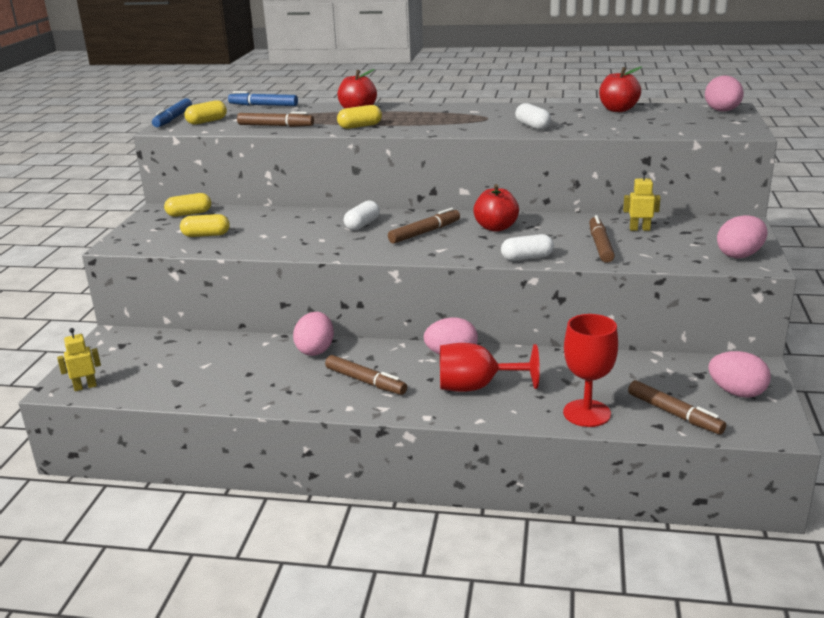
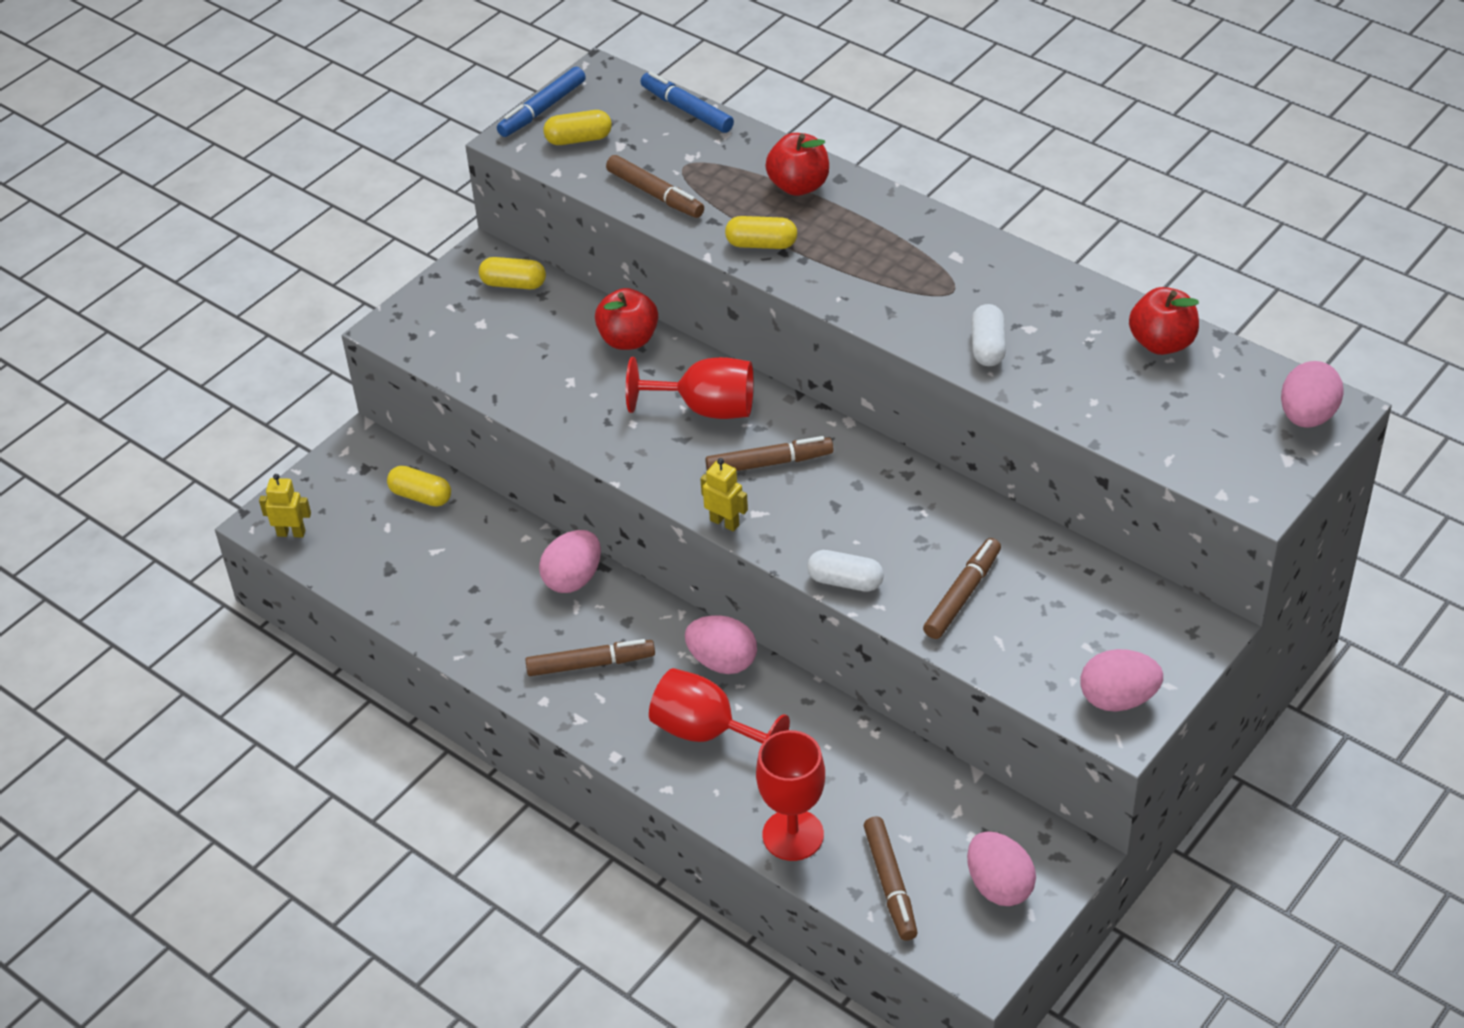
camera: 30 degrees right, 20 degrees up
yellow capsule [180,214,230,237] -> yellow capsule moved to [387,466,451,506]
brown marker [325,355,407,395] -> brown marker turned 75 degrees counterclockwise [525,639,655,676]
white capsule [344,201,380,231] -> red goblet [626,357,753,419]
red apple [473,184,519,232] -> red apple moved to [595,288,658,350]
yellow robot [623,170,661,231] -> yellow robot moved to [700,458,748,532]

